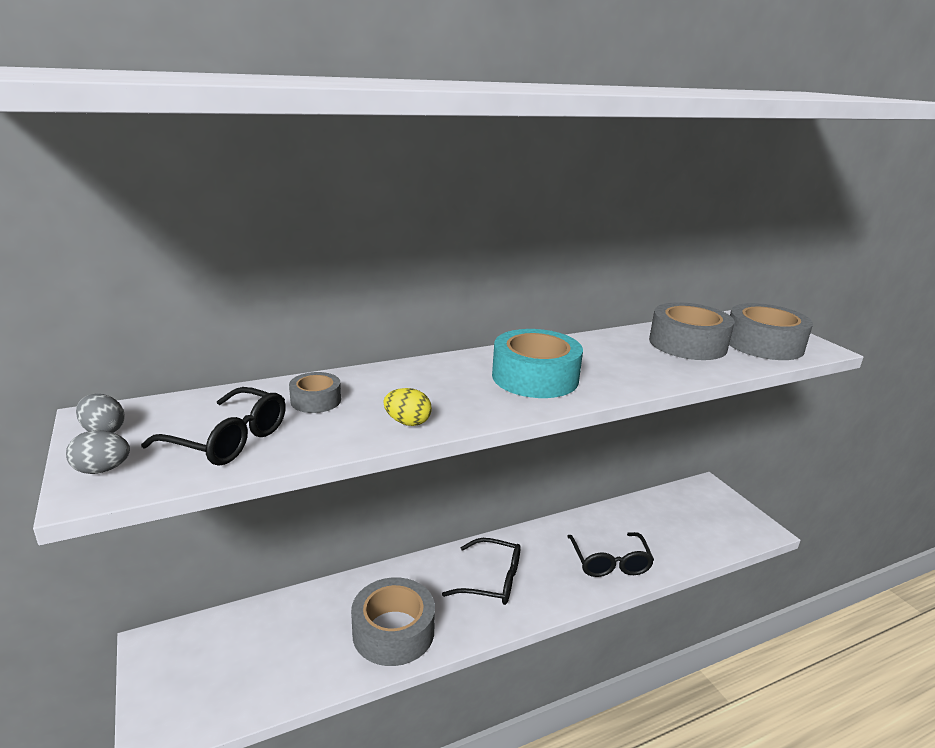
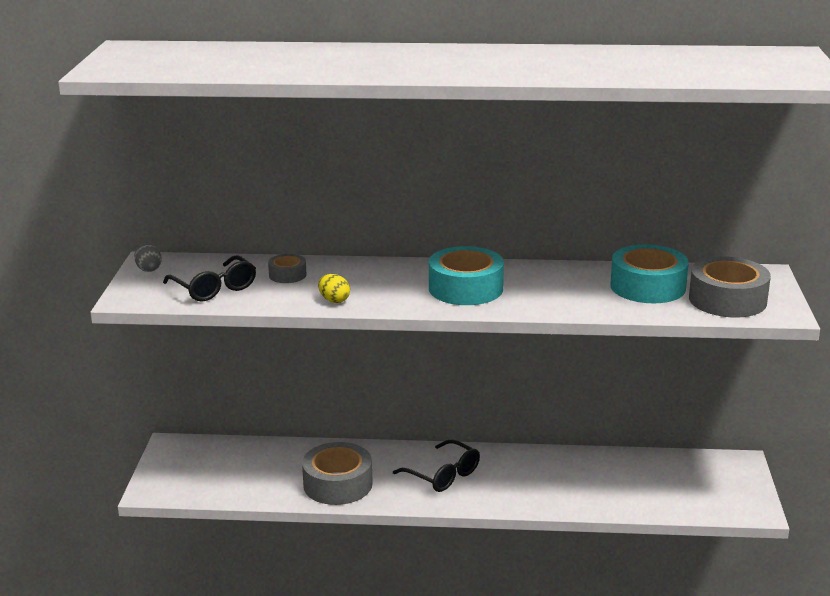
camera: 30 degrees right, 0 degrees up
grey egg [66,430,130,474] -> none
black glasses [567,532,654,577] -> none
grey tape [649,302,735,360] -> turquoise tape [610,244,689,303]

